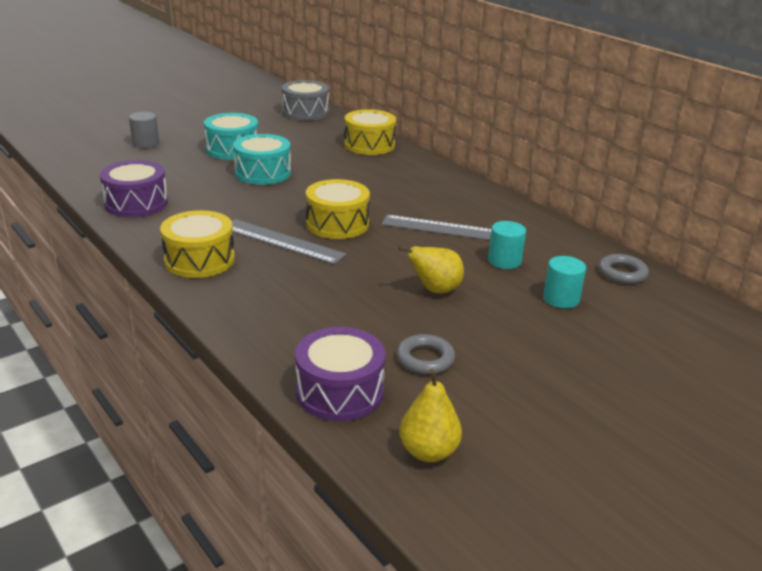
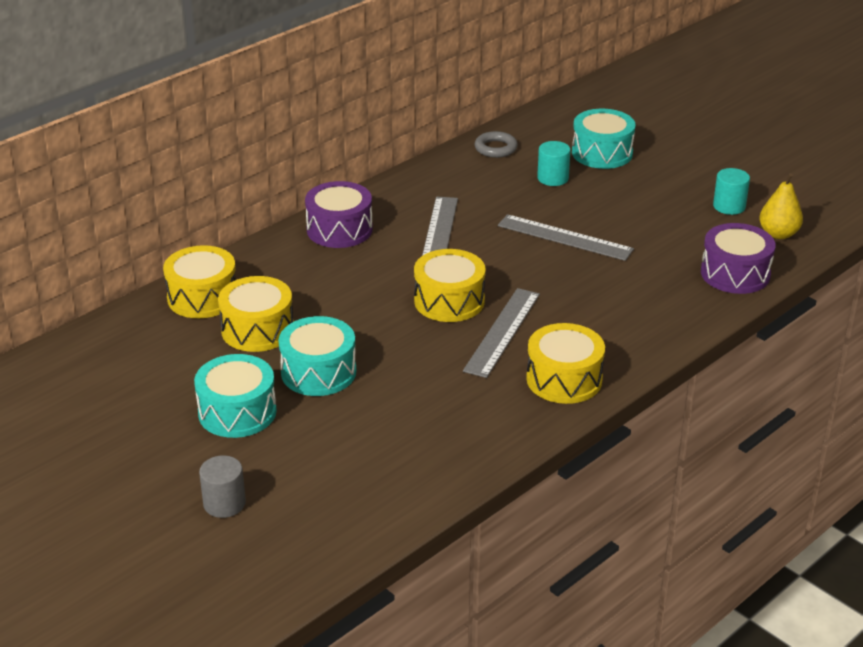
camera: 95 degrees left, 5 degrees up
purple drum [100,160,168,217] -> purple drum moved to [305,181,373,248]
grey drum [282,80,329,121] -> none
grey ring [397,334,455,375] -> none
yellow pear [398,246,464,293] -> grey ruler [498,214,634,261]
turquoise cylinder [488,221,526,269] -> turquoise cylinder moved to [713,168,750,215]
none -> yellow drum [218,276,294,352]
none -> turquoise drum [572,109,636,169]

